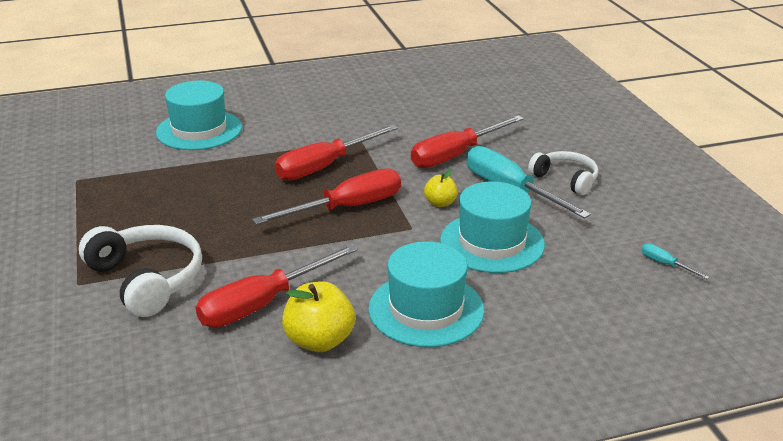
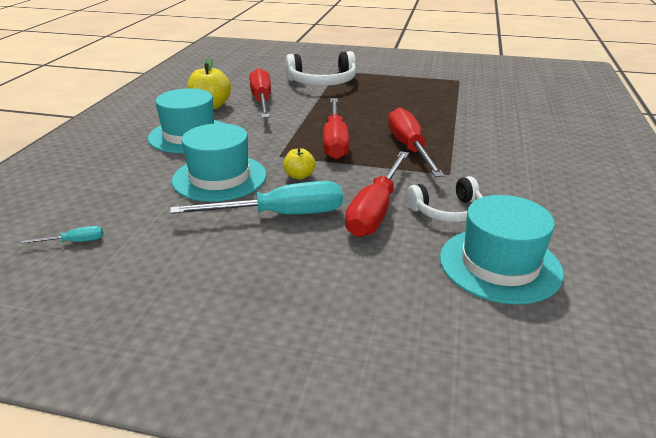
camera: 120 degrees right, 0 degrees up
turquoise hat [156,81,242,150] -> turquoise hat moved to [440,195,564,305]
red screwdriver [411,115,524,168] -> red screwdriver turned 150 degrees counterclockwise [345,151,409,237]
white headphones [528,151,598,195] -> white headphones moved to [407,176,483,222]

